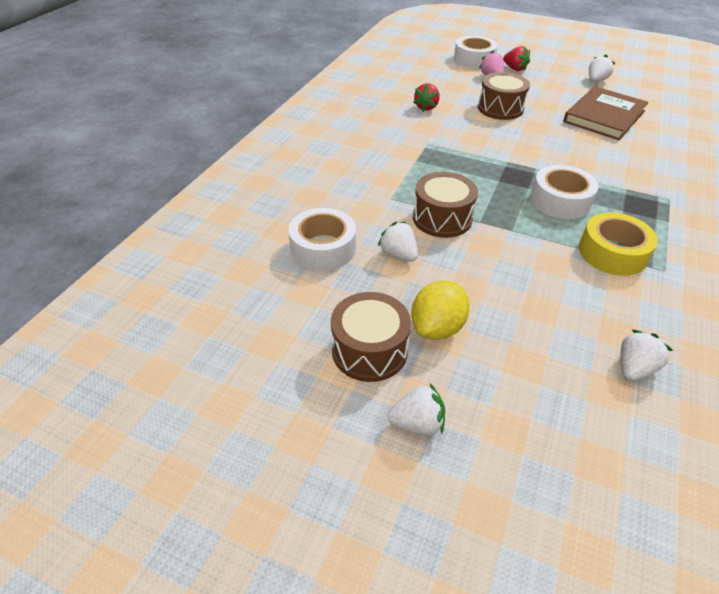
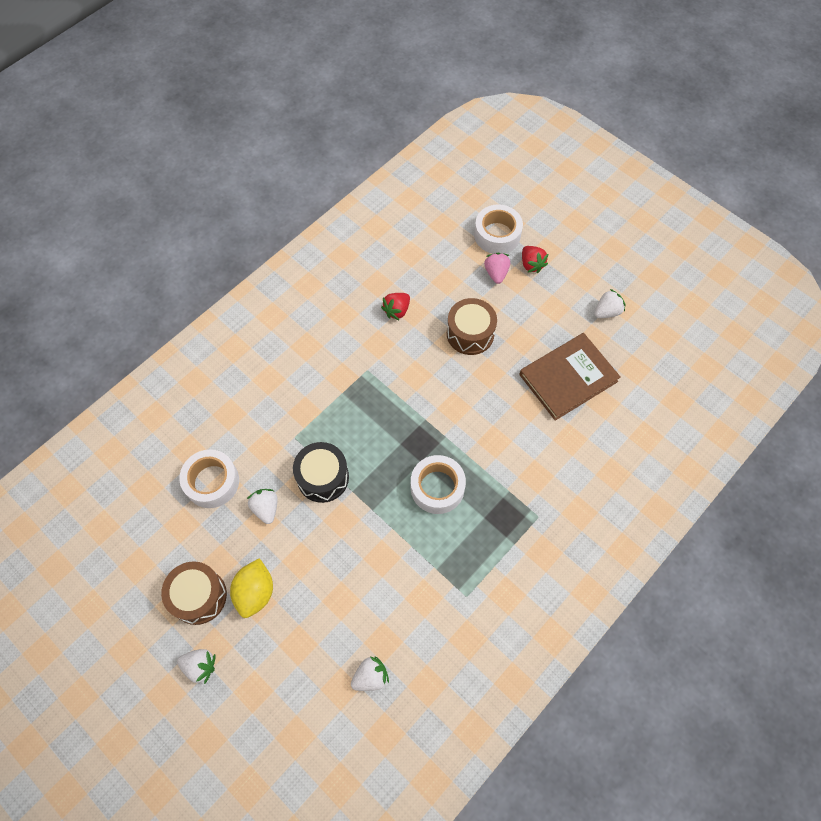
camera: 20 degrees right, 20 degrees up
yellow lemon [411,280,470,340] -> yellow lemon turned 45 degrees counterclockwise [230,558,273,618]
brown drum [413,172,478,238] -> black drum [293,442,349,503]
yellow tape [579,213,658,276] -> none

